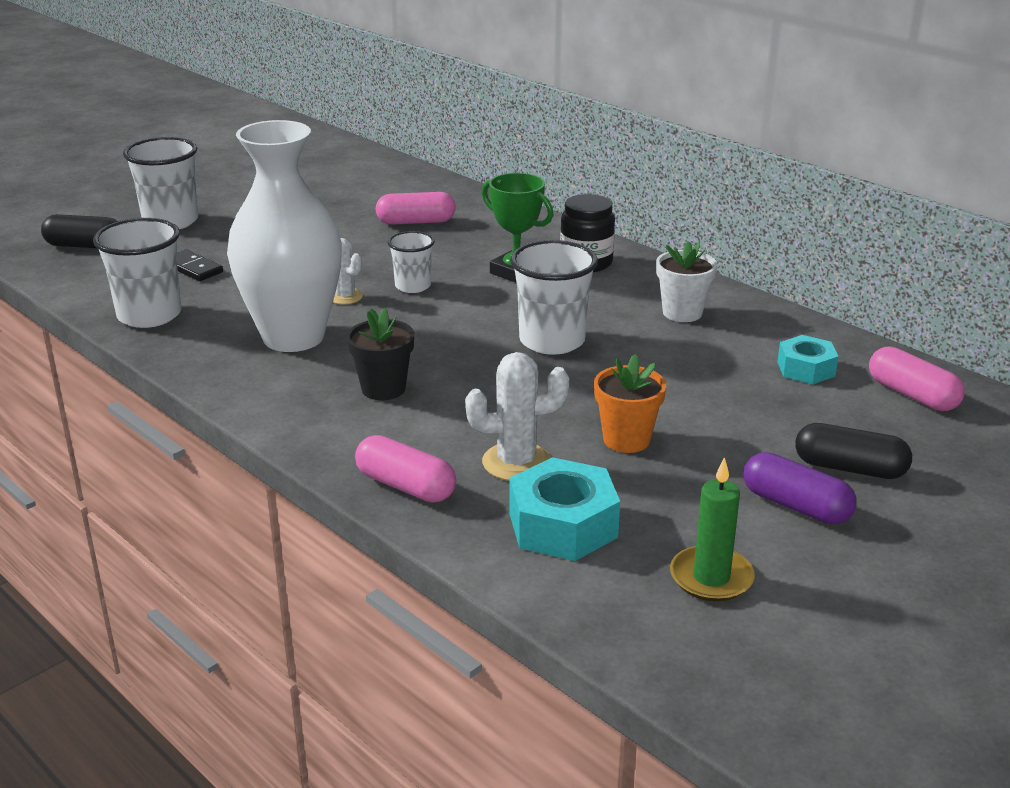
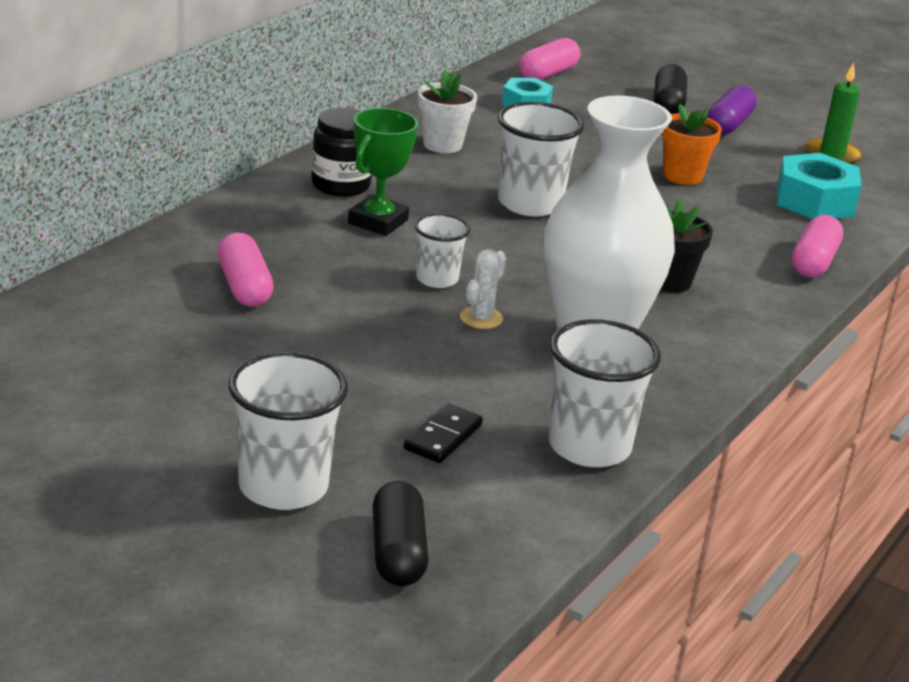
camera: 105 degrees left, 0 degrees up
white cactus [465,352,569,481] -> none

